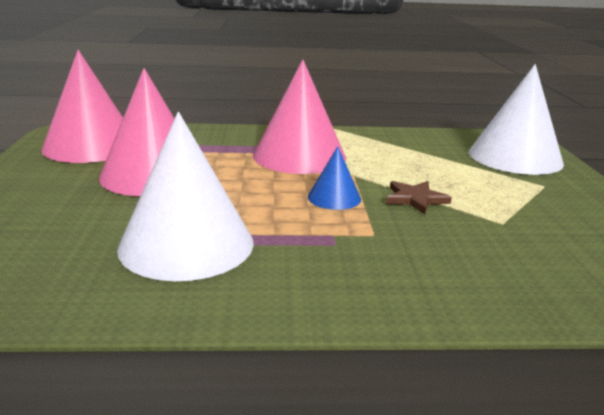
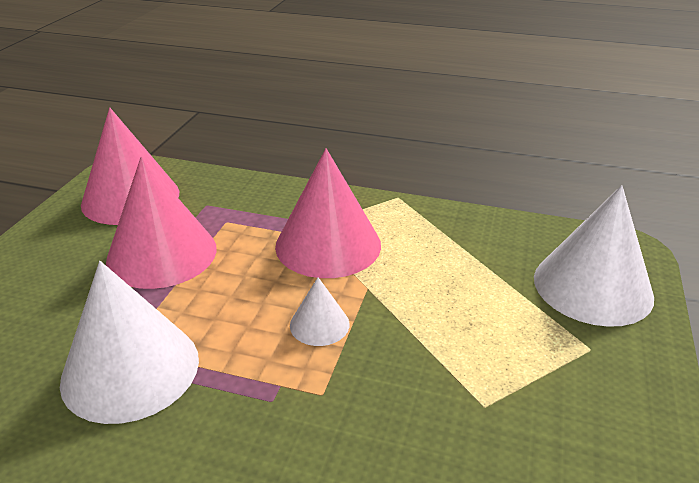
camera: 20 degrees right, 10 degrees up
blue cone [308,146,361,210] -> white cone [290,277,350,346]
brown star [386,181,452,214] -> none

